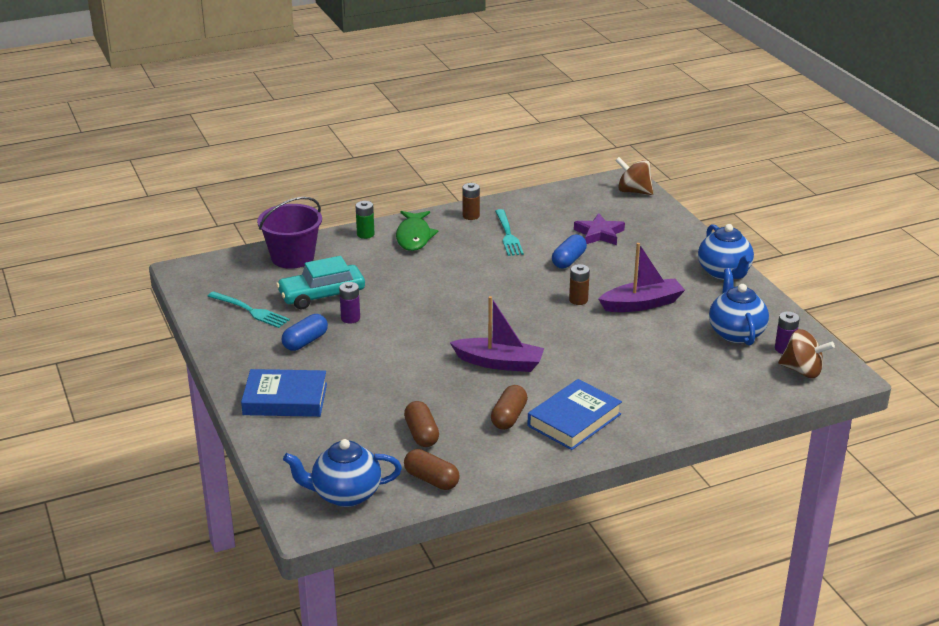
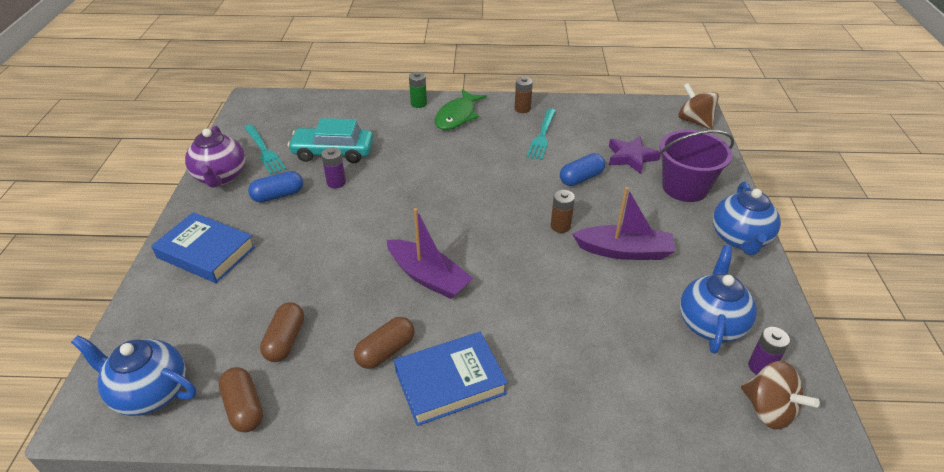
camera: 25 degrees right, 10 degrees up
purple bucket [257,197,322,269] -> purple bucket moved to [660,130,734,202]
none -> purple teapot [185,126,245,188]

